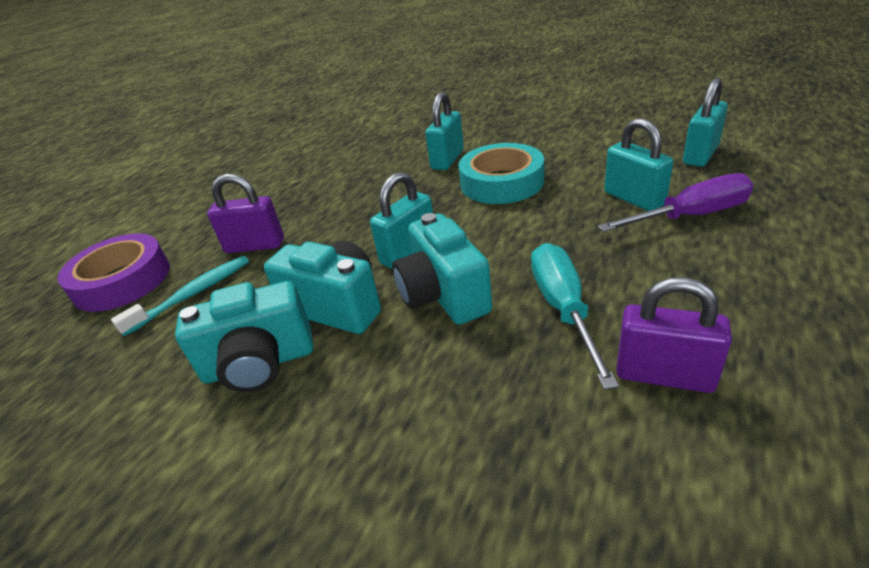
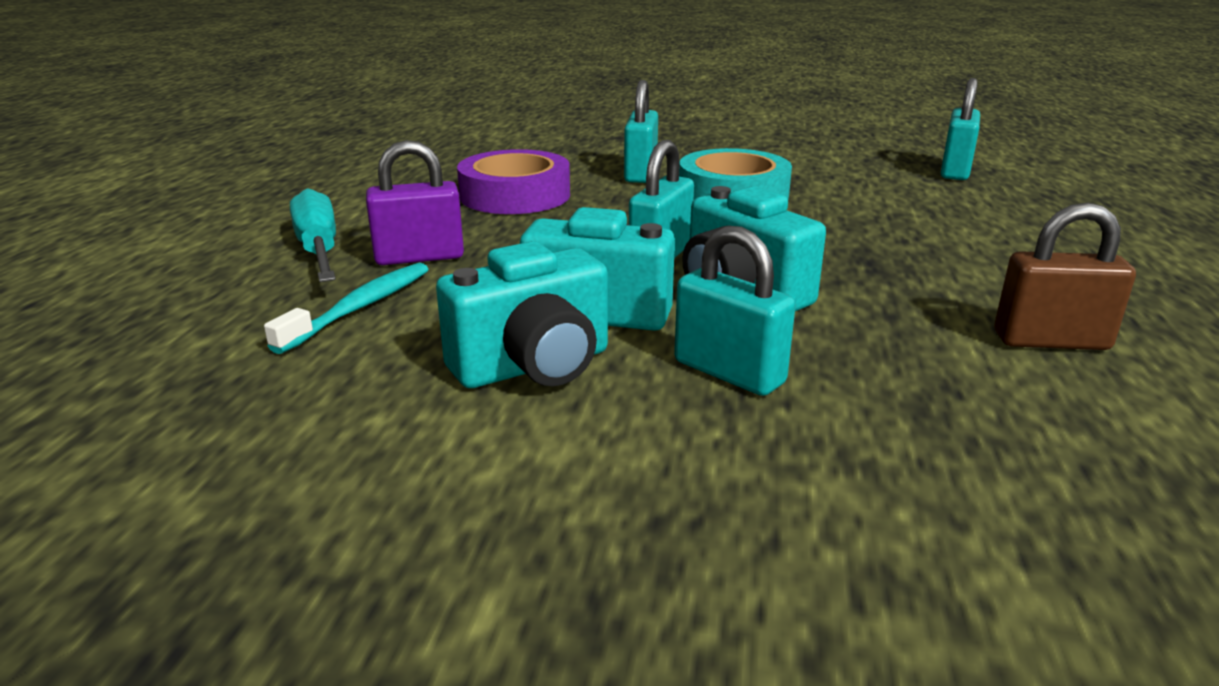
camera: 20 degrees left, 10 degrees down
purple tape [57,234,170,312] -> purple tape moved to [457,149,570,214]
turquoise screwdriver [531,243,619,390] -> turquoise screwdriver moved to [290,188,336,282]
purple screwdriver [598,173,754,232] -> none
turquoise padlock [604,118,673,211] -> turquoise padlock moved to [674,226,796,396]
purple padlock [616,277,732,393] -> brown padlock [994,202,1136,350]

